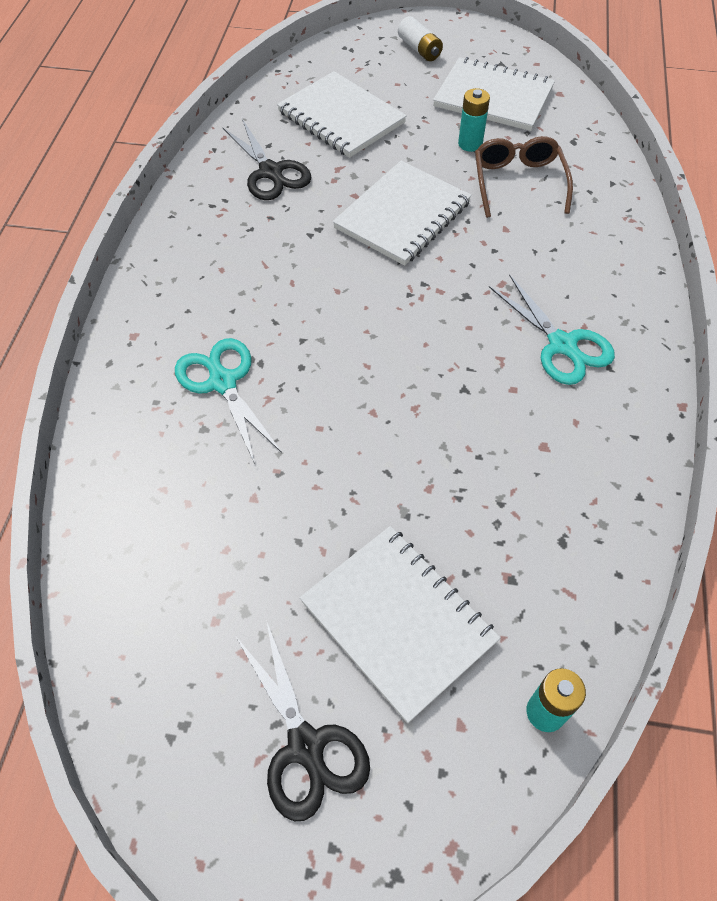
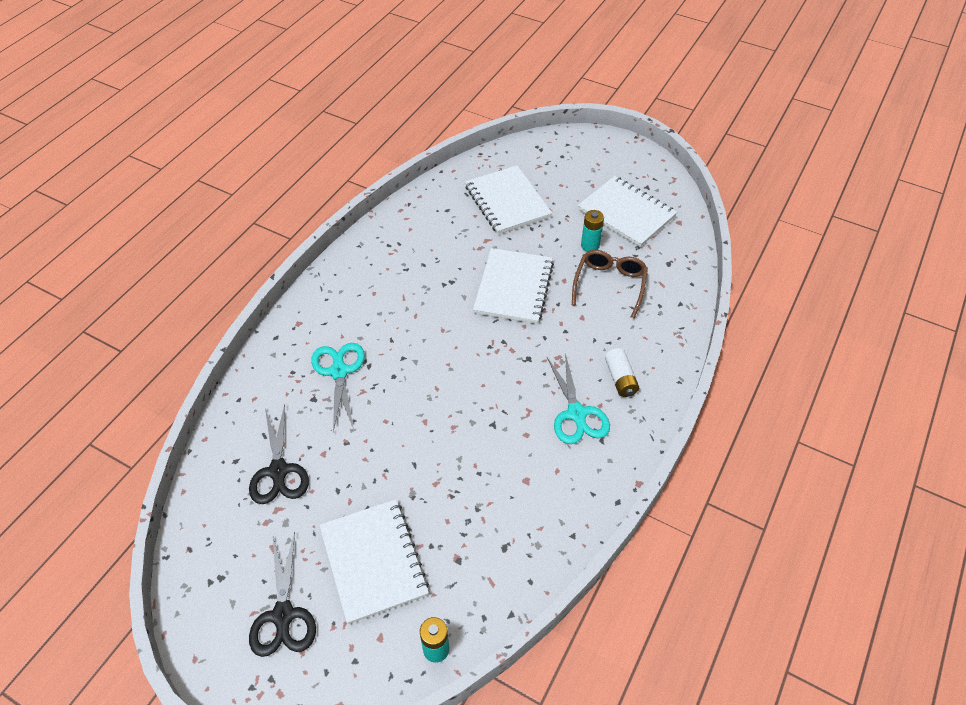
camera: 20 degrees right, 5 degrees down
black scissors [222,119,312,200] -> black scissors moved to [249,404,309,504]
white notebook [333,161,472,266] -> white notebook turned 45 degrees counterclockwise [473,248,554,324]
white battery [398,16,443,61] -> white battery moved to [605,348,639,397]

